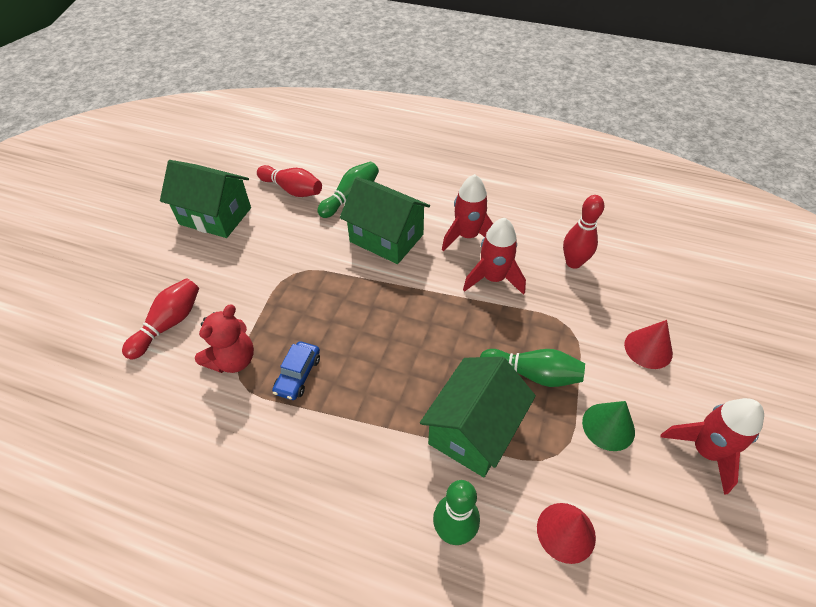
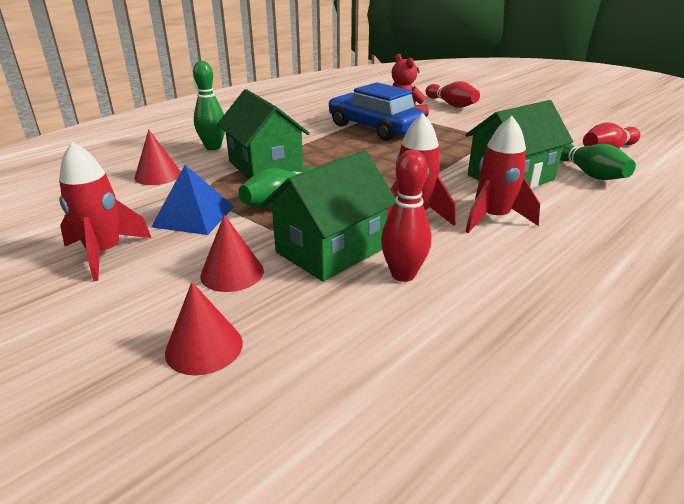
camera: 115 degrees right, 20 degrees down
green house [160,160,251,238] -> green house moved to [262,150,395,282]
blue car [272,341,320,400] -> blue car [328,82,426,141], size x2.10
green cone [582,401,635,451] -> blue pyramid [151,165,234,235]
none -> red cone [165,282,243,376]

